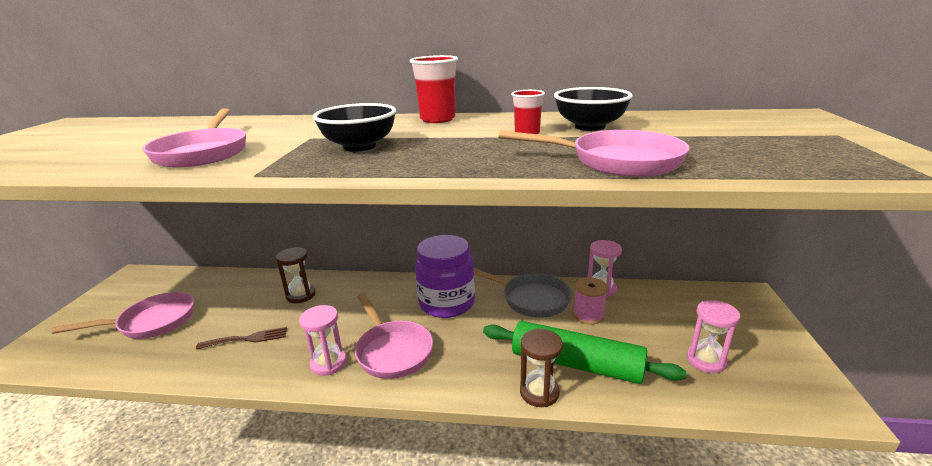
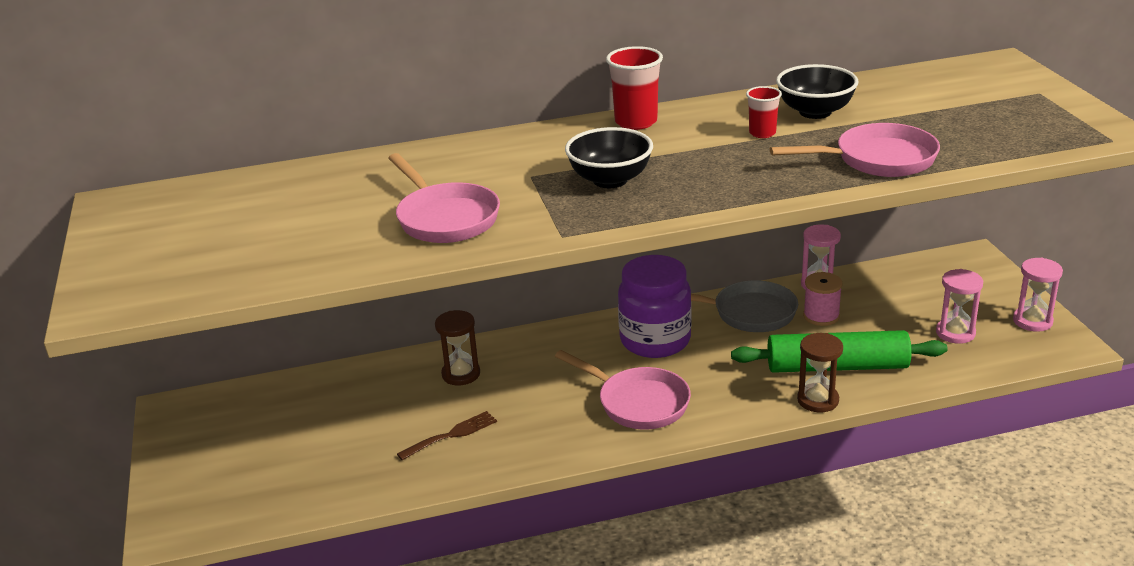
camera: 20 degrees left, 5 degrees up
pink pan [52,292,194,339] -> none
pink hourglass [299,305,347,376] -> pink hourglass moved to [1013,258,1063,332]

